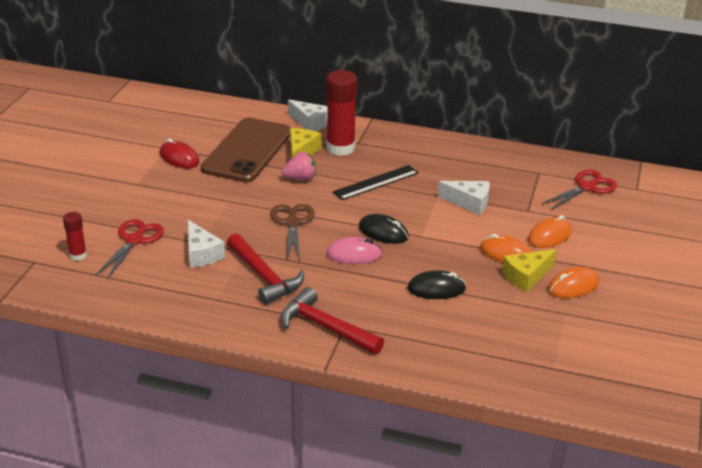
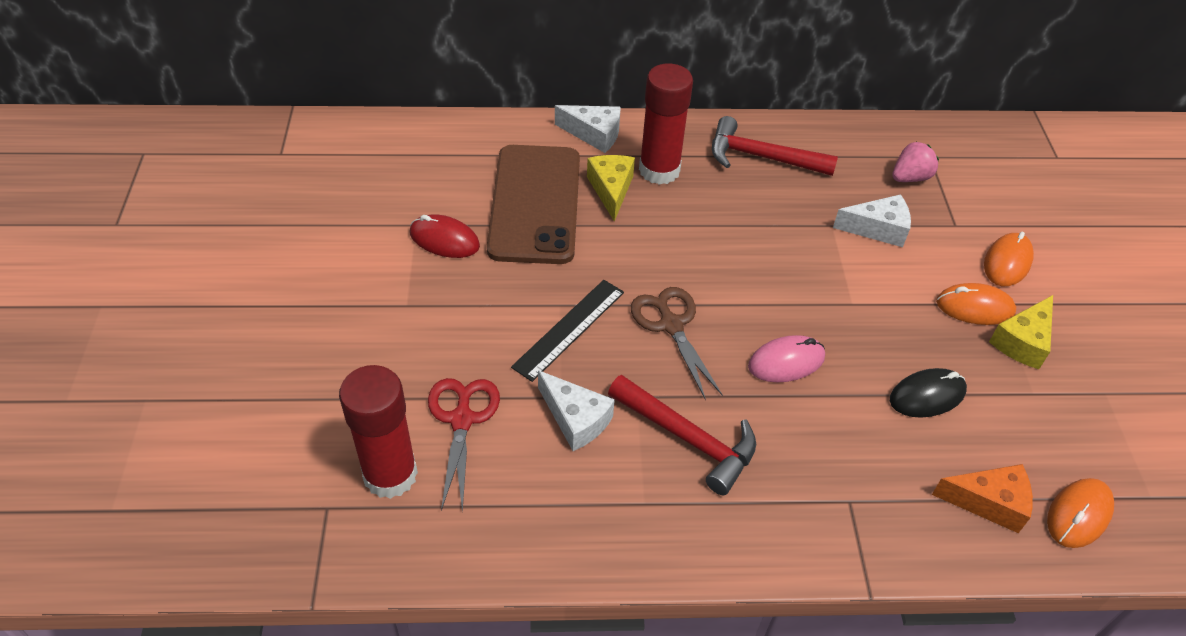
camera: 20 degrees left, 15 degrees up
red glue stick [63,212,87,261] -> red glue stick [339,365,418,499], size x1.95
red hammer [281,287,384,354] -> red hammer moved to [712,116,838,176]
pink strawberry [282,152,316,180] -> pink strawberry moved to [892,142,939,182]
black ruler [333,165,419,200] -> black ruler moved to [511,280,624,382]
black mouse [358,214,409,244] -> none
red scissors [541,170,617,210] -> none
orange mouse [548,267,599,298] -> orange mouse moved to [1047,478,1114,548]
none -> orange cheese [932,464,1033,533]

